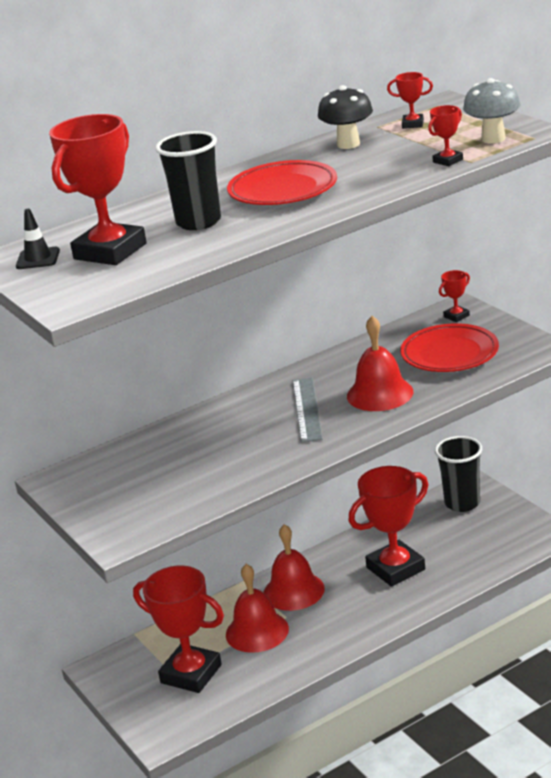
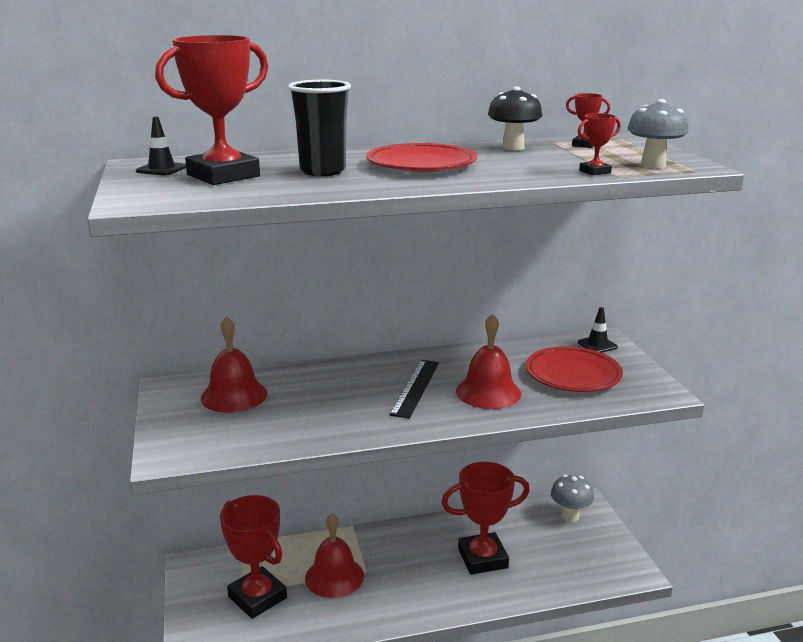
camera: 15 degrees right, 5 degrees down
red bell [264,524,325,611] -> red bell moved to [201,317,267,413]
grey ruler [293,378,322,442] -> black ruler [390,360,439,419]
black cup [435,436,482,512] -> grey mushroom [551,475,594,522]
red trophy [439,270,470,322] -> black traffic cone [578,307,618,353]

